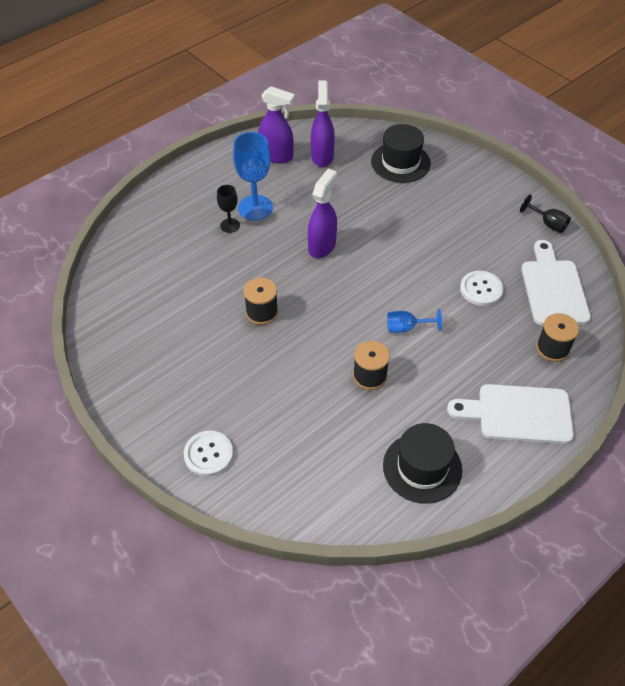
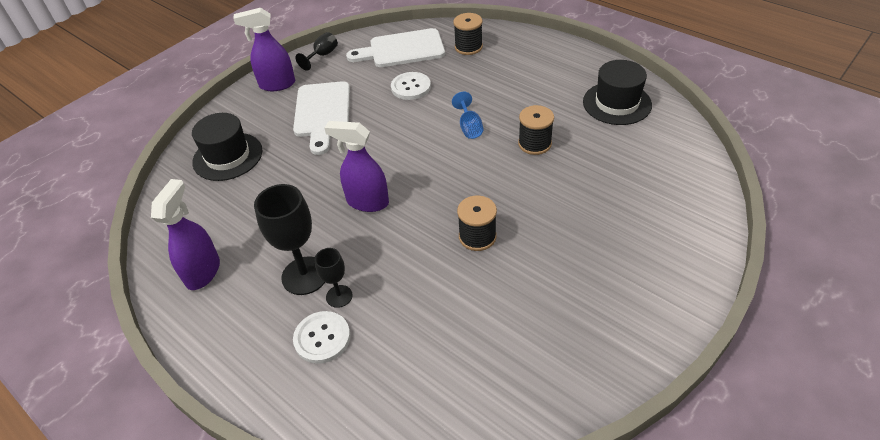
camera: 95 degrees left, 5 degrees down
white button [184,431,233,477] -> white button moved to [293,311,350,364]
blue goblet [233,132,273,220] -> black goblet [254,184,325,295]
purple spray bottle [311,81,335,167] -> purple spray bottle moved to [233,8,295,91]
white cutting board [447,384,574,444] -> white cutting board moved to [293,81,350,155]

